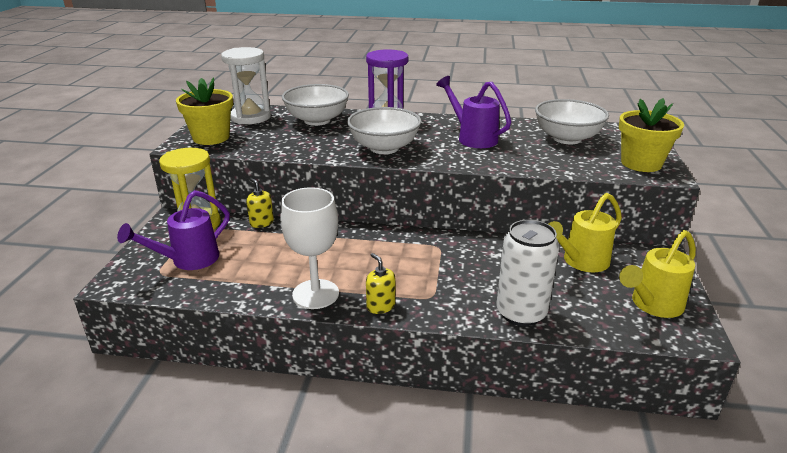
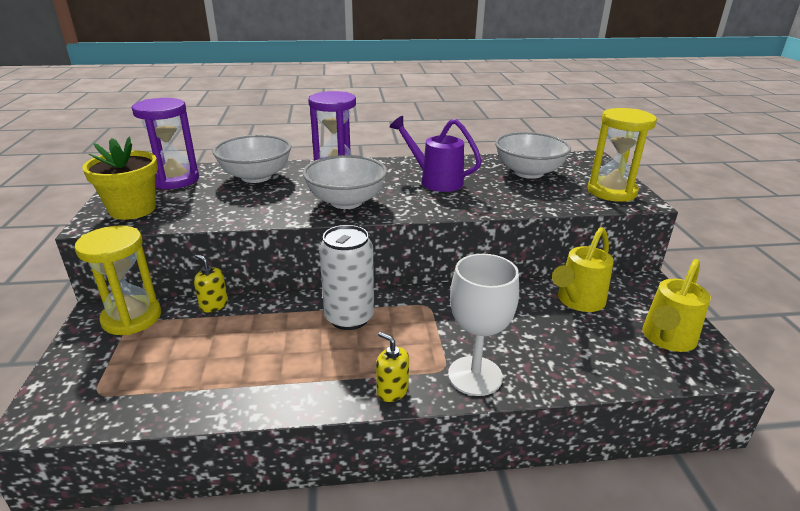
camera: 15 degrees left, 0 degrees up
purple watering can [117,190,230,270] -> none
white hourglass [221,47,271,124] -> purple hourglass [132,98,199,189]
white goblet [281,187,339,309] -> white goblet moved to [448,254,519,396]
white can [496,220,559,326] -> white can moved to [319,225,374,330]
yellow flower pot [619,98,684,172] -> yellow hourglass [588,108,657,202]

